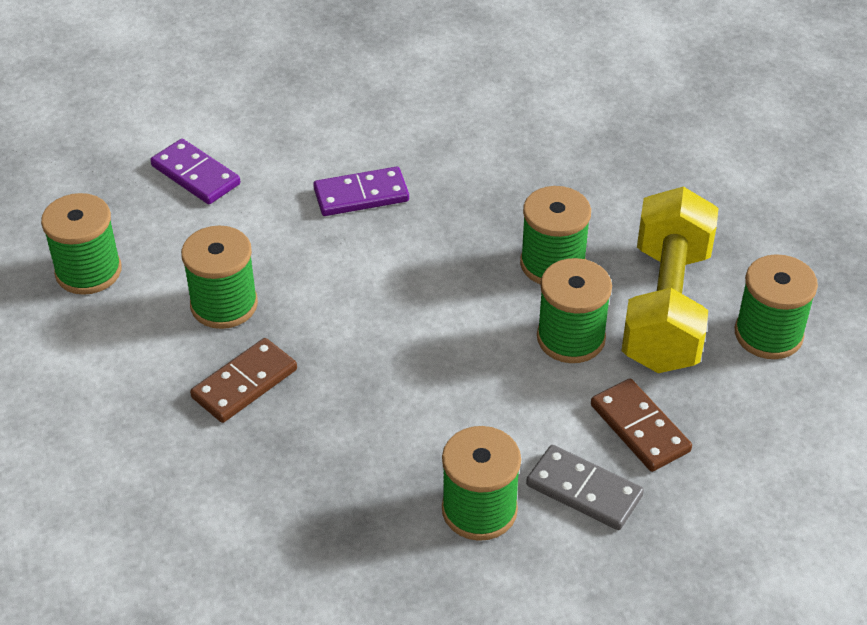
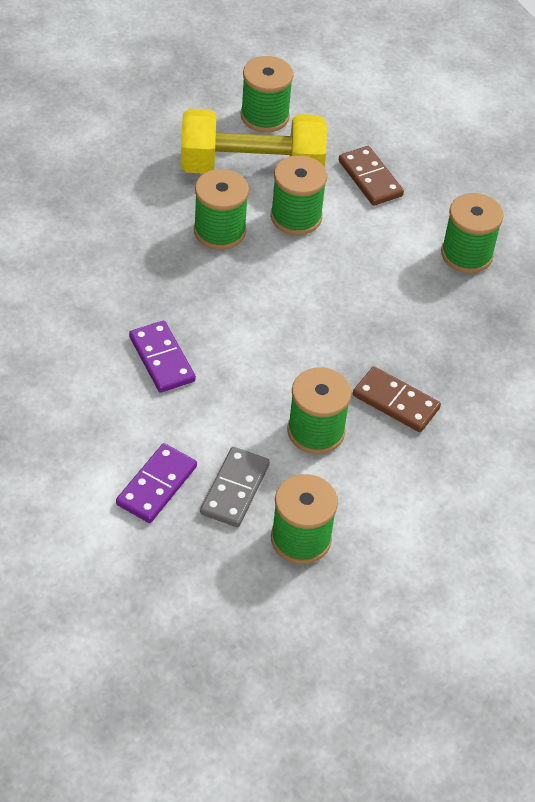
camera: 105 degrees left, 5 degrees up
grey domino [526,445,644,530] -> grey domino moved to [200,447,270,527]
brown domino [591,379,692,472] -> brown domino turned 75 degrees counterclockwise [339,146,404,206]

